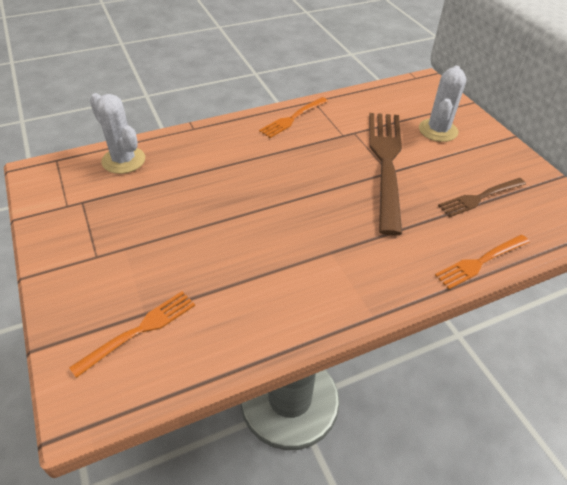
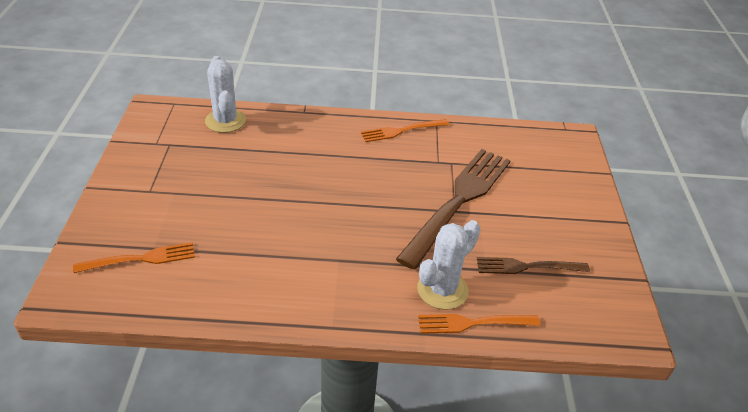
camera: 25 degrees right, 5 degrees down
white cactus [419,66,466,142] -> white cactus moved to [417,220,480,310]

